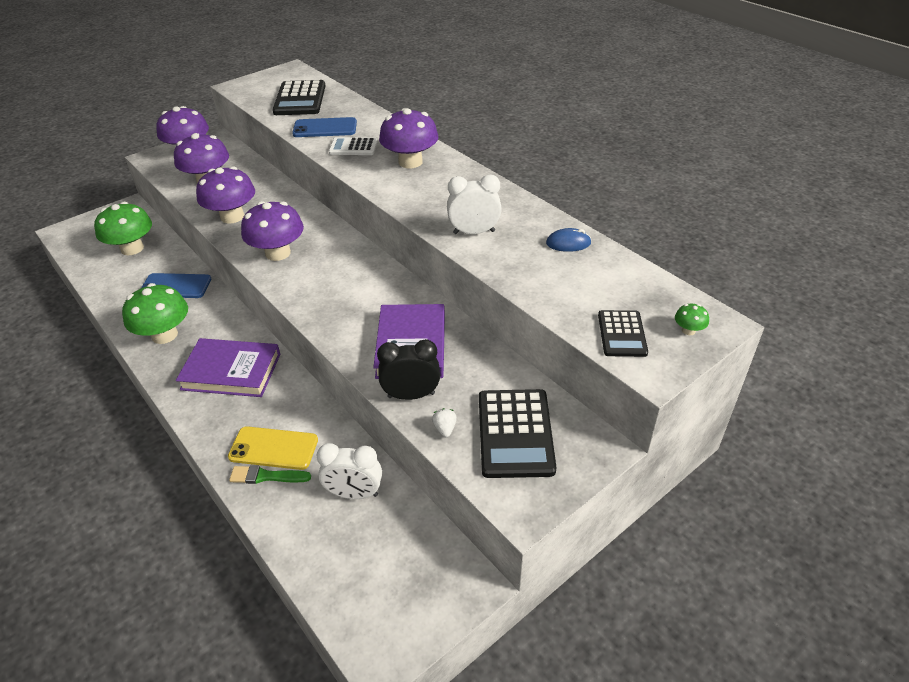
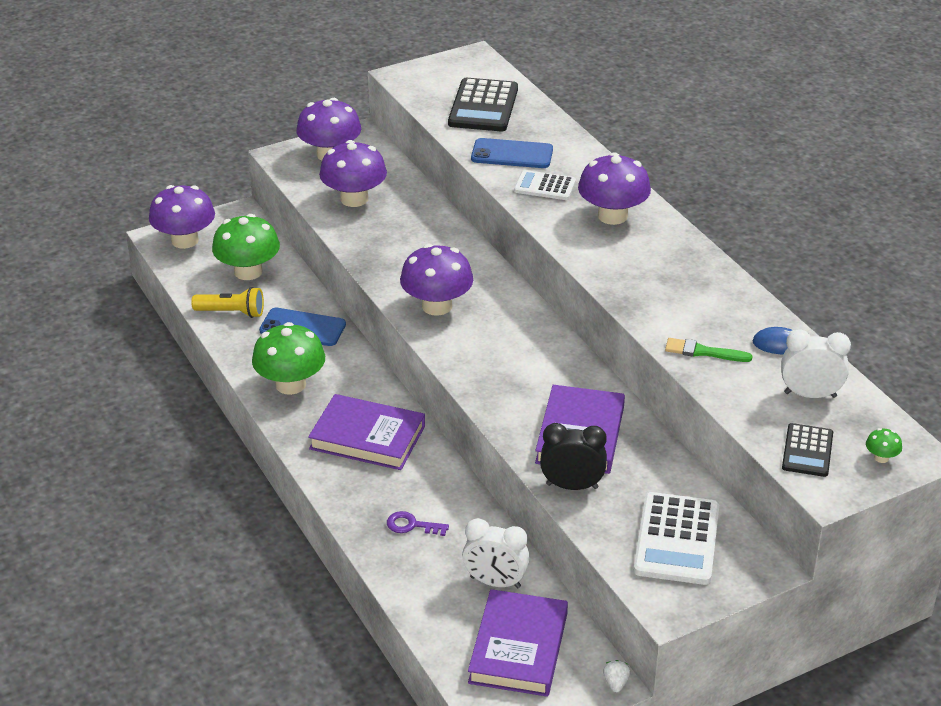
camera: 10 degrees right, 5 degrees down
purple mushroom [196,166,255,224] -> purple mushroom moved to [149,185,215,249]
yellow phone [228,426,318,470] -> purple key [387,511,449,536]
green brush [229,465,311,484] -> green brush moved to [665,338,753,362]
white strawberry [432,408,457,437] -> white strawberry moved to [603,660,631,693]
white clock [447,174,502,234] -> white clock moved to [781,329,851,398]
black calculator [479,389,557,478] -> white calculator [634,492,719,585]
none -> yellow flashlight [191,287,264,318]
none -> purple book [468,589,568,697]

